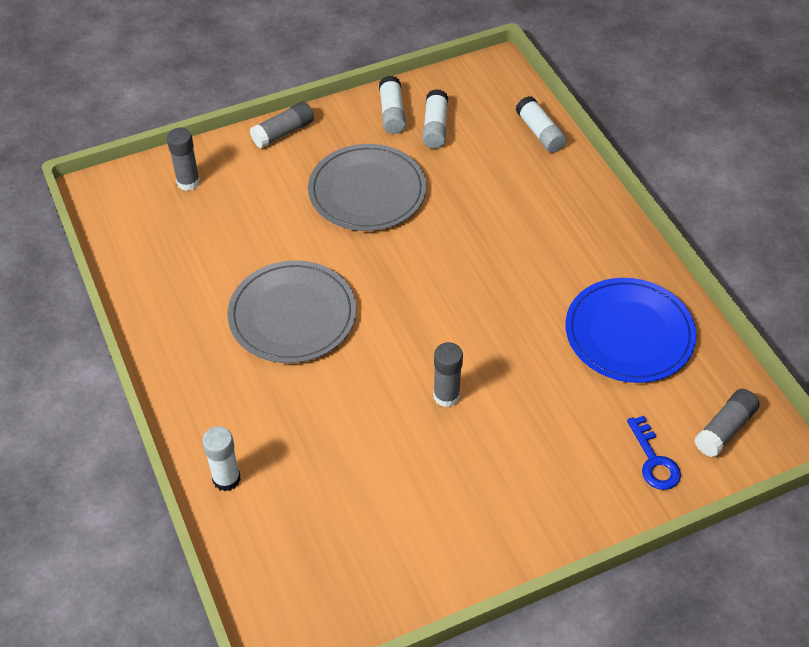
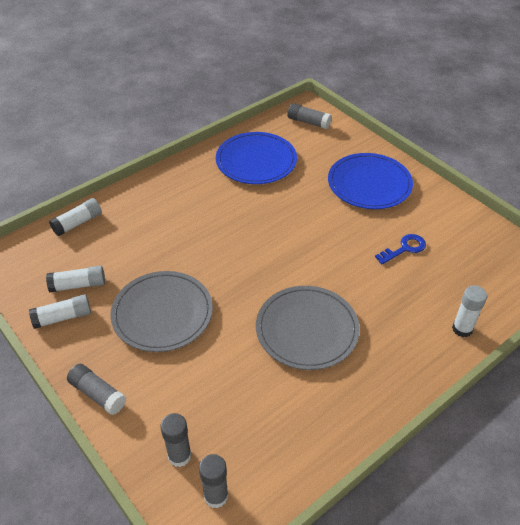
camera: 105 degrees left, 5 degrees down
grey glue stick [433,342,463,407] -> grey glue stick moved to [199,454,228,508]
blue key [627,416,681,490] -> blue key moved to [375,234,426,265]
none -> blue plate [328,153,413,209]

